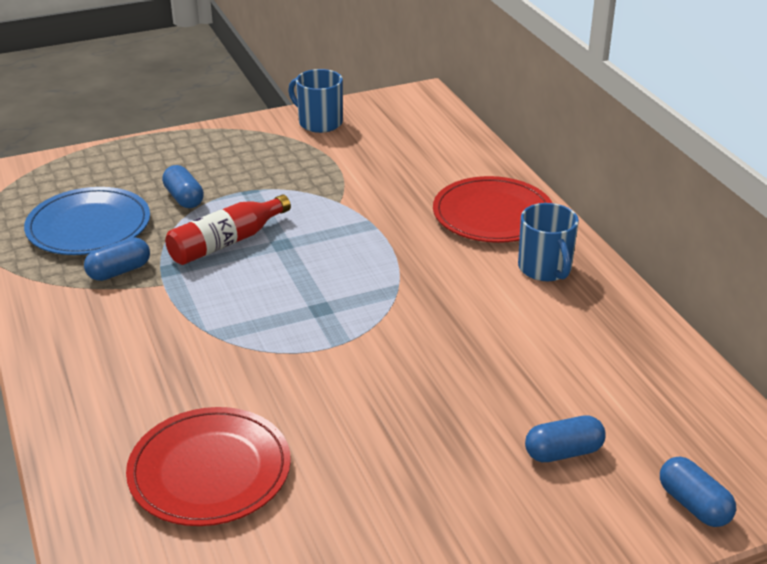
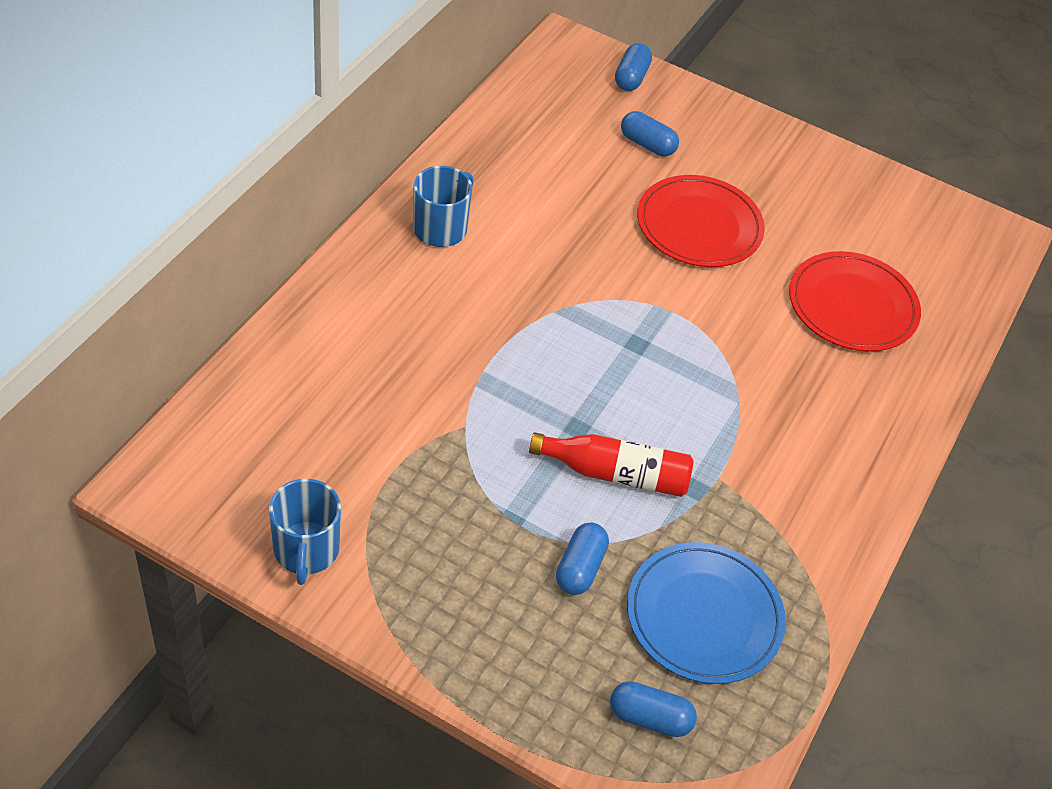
camera: 135 degrees left, 15 degrees up
blue capsule [84,237,150,281] -> blue capsule moved to [610,681,697,737]
red plate [433,176,552,243] -> red plate moved to [637,175,765,267]

